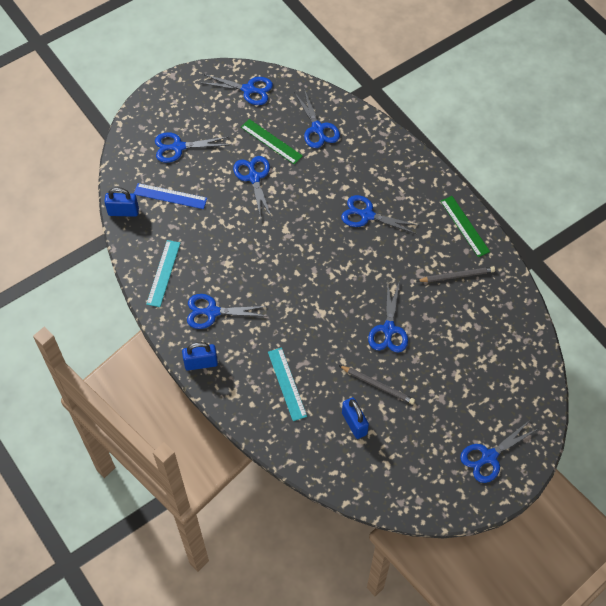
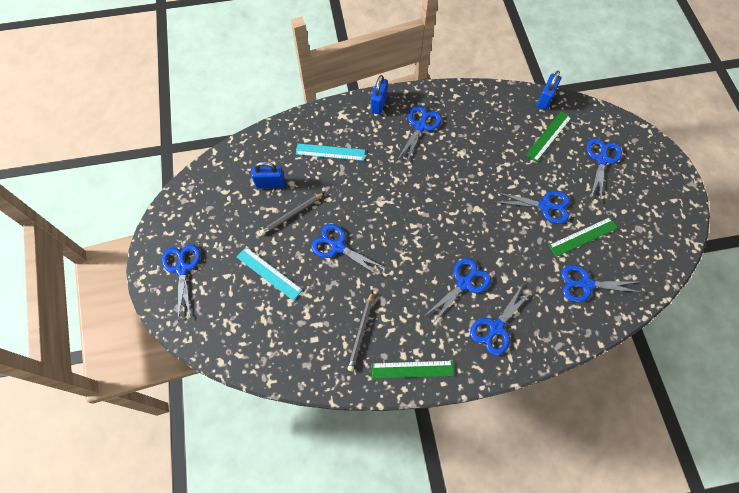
camera: 115 degrees right, 5 degrees up
blue ruler [134,183,207,209] -> green ruler [526,111,572,162]
turquoise ruler [146,240,180,307] -> turquoise ruler moved to [237,247,302,301]
blue scissors [202,74,273,105] -> blue scissors moved to [470,284,533,355]

